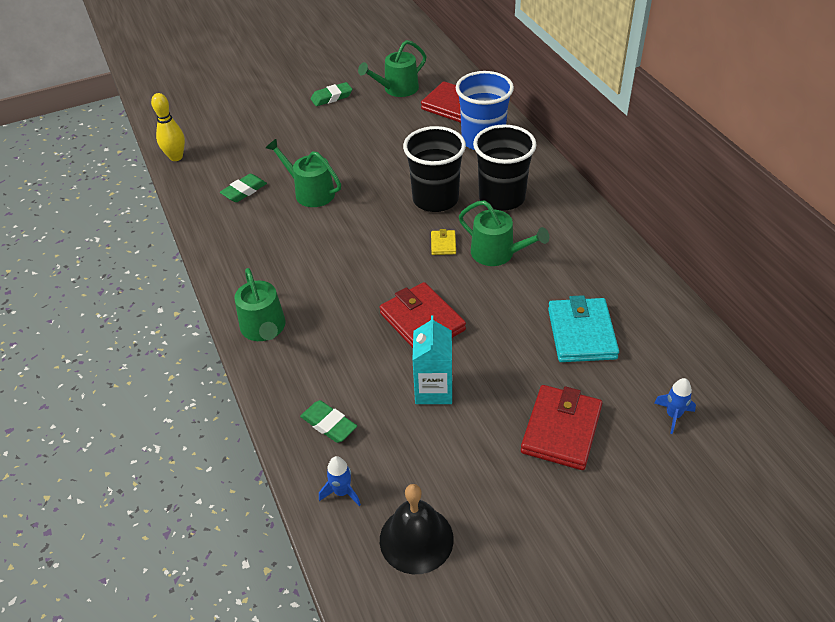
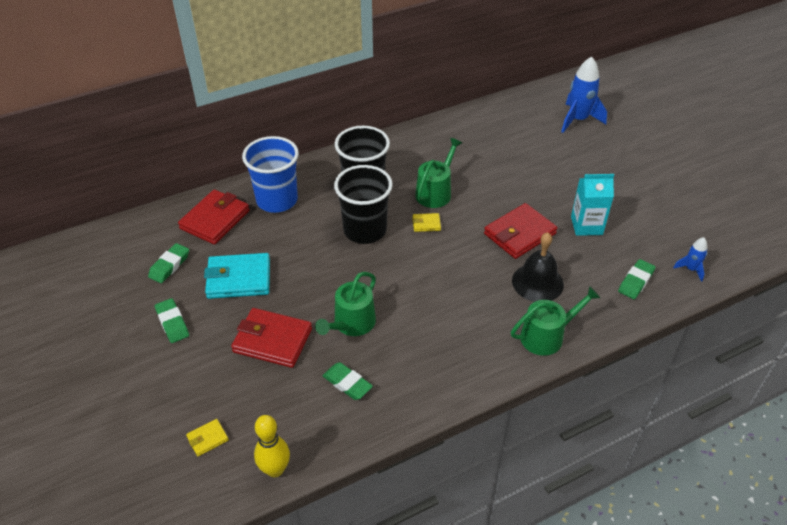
camera: 95 degrees left, 0 degrees up
green watering can [358,40,426,97] -> green eraser [148,243,189,283]
black bell [380,484,454,574] -> black bell moved to [512,232,564,302]
red wallet [521,385,603,470] -> red wallet moved to [231,308,312,368]
turquoise wallet [548,295,619,362] -> turquoise wallet moved to [204,253,270,299]
blue rocket [654,378,696,434] -> blue rocket [561,56,607,133], size x1.93
none -> yellow wallet [186,419,229,456]

